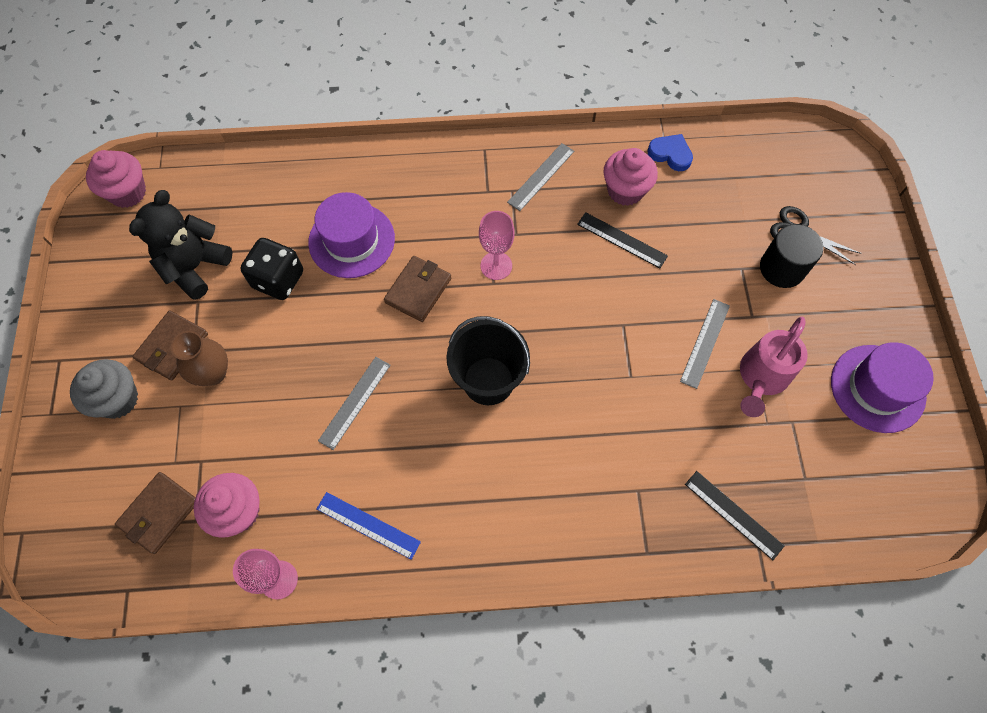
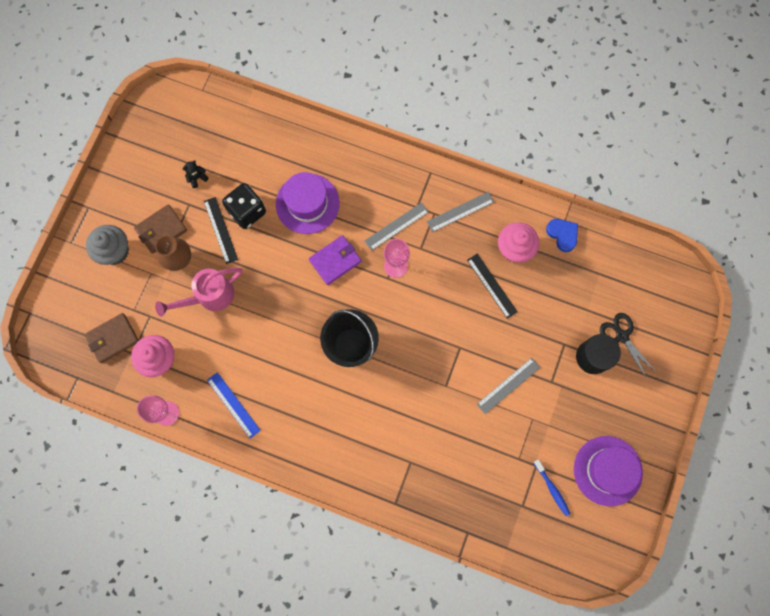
camera: 25 degrees right, 10 degrees up
pink cupcake [86,150,146,208] -> none
black teddy bear [129,190,232,300] -> black teddy bear [182,161,209,188], size x0.41
grey ruler [318,357,391,450] -> grey ruler moved to [365,202,429,251]
brown wallet [384,256,451,322] -> purple wallet [309,235,361,285]
black ruler [685,471,784,560] -> black ruler moved to [204,197,238,264]
pink watering can [740,317,808,417] -> pink watering can moved to [155,268,242,317]
none -> blue toothbrush [533,460,571,516]

